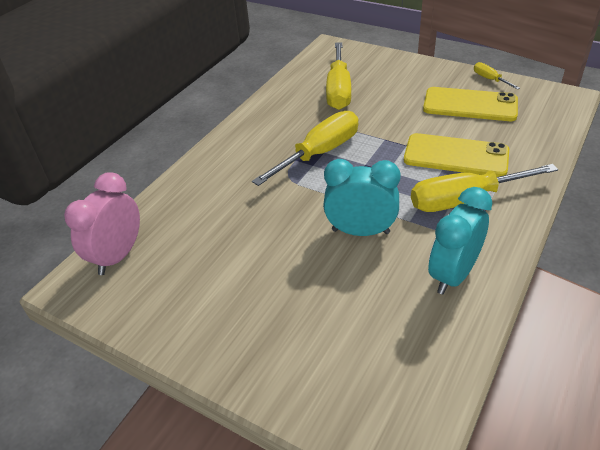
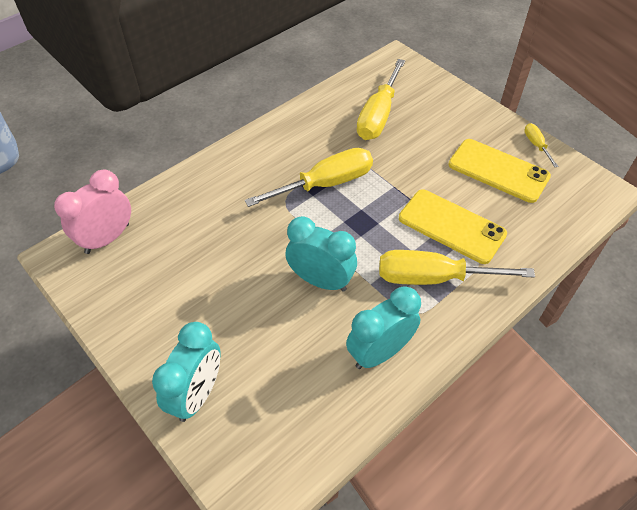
camera: 15 degrees right, 10 degrees up
none -> turquoise clock [152,322,221,422]

